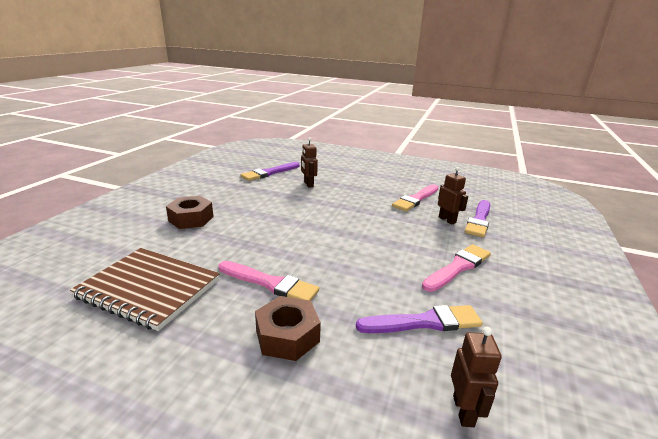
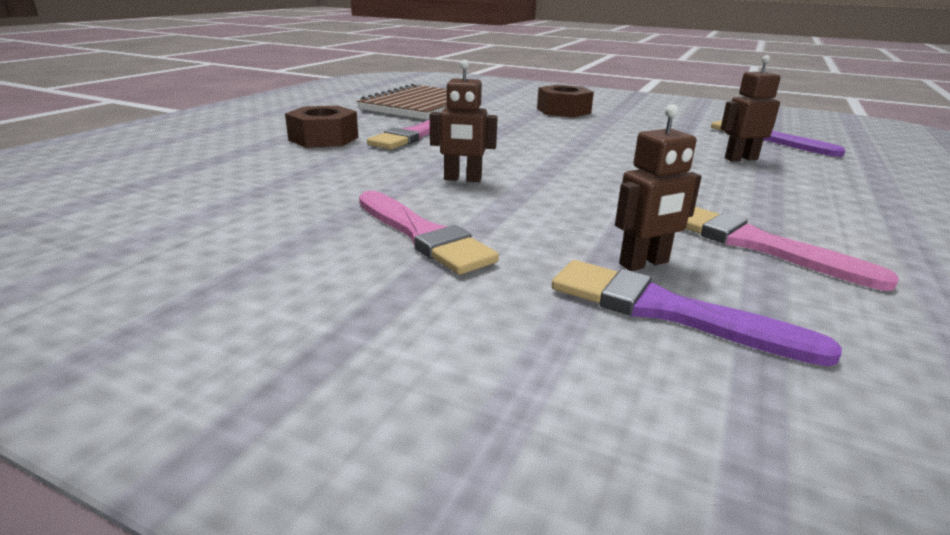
camera: 95 degrees right, 0 degrees up
purple brush [356,305,483,333] -> none
brown robot [451,327,502,427] -> brown robot moved to [430,60,498,182]

